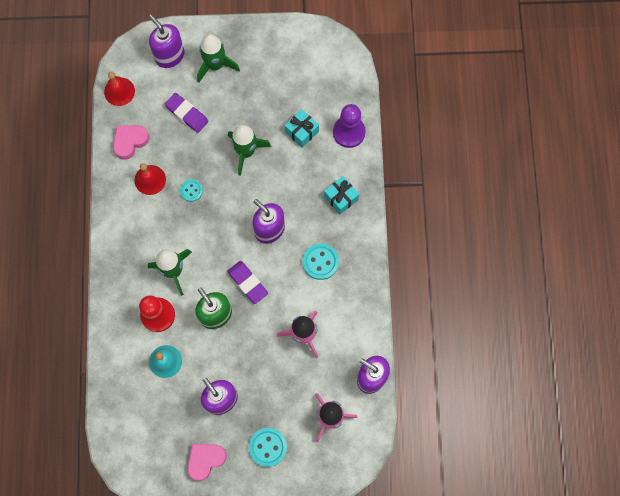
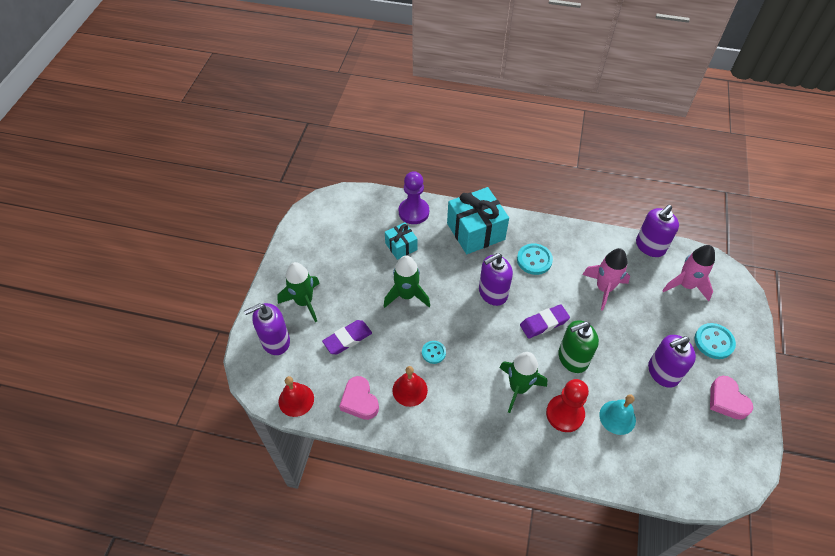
camera: 75 degrees left, 20 degrees down
turquoise gift [324,176,359,215] -> turquoise gift [447,187,509,254], size x1.86

